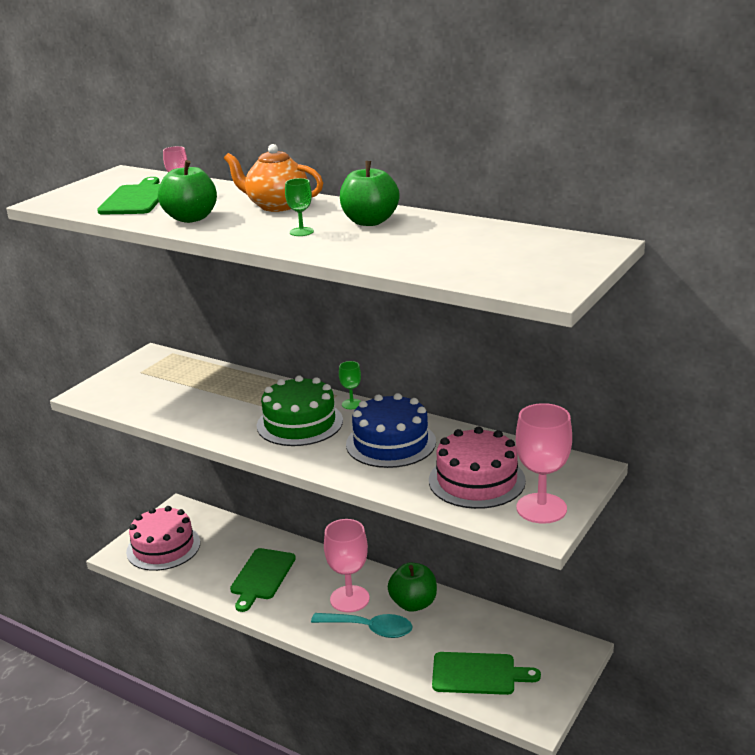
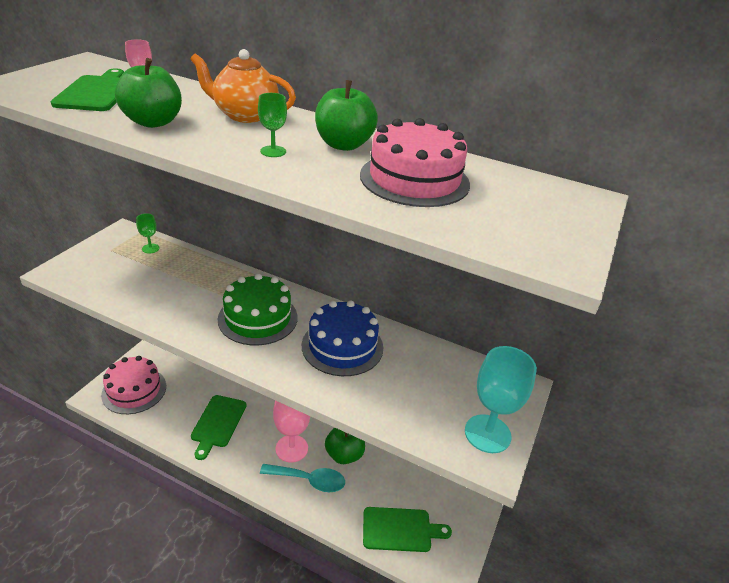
camera: 10 degrees left, 10 degrees up
green goblet [339,361,361,409] -> green goblet moved to [136,213,160,253]
pink cake [429,427,526,509] -> pink cake moved to [360,118,470,207]
pink goblet [516,403,572,524] -> turquoise goblet [465,346,537,453]

